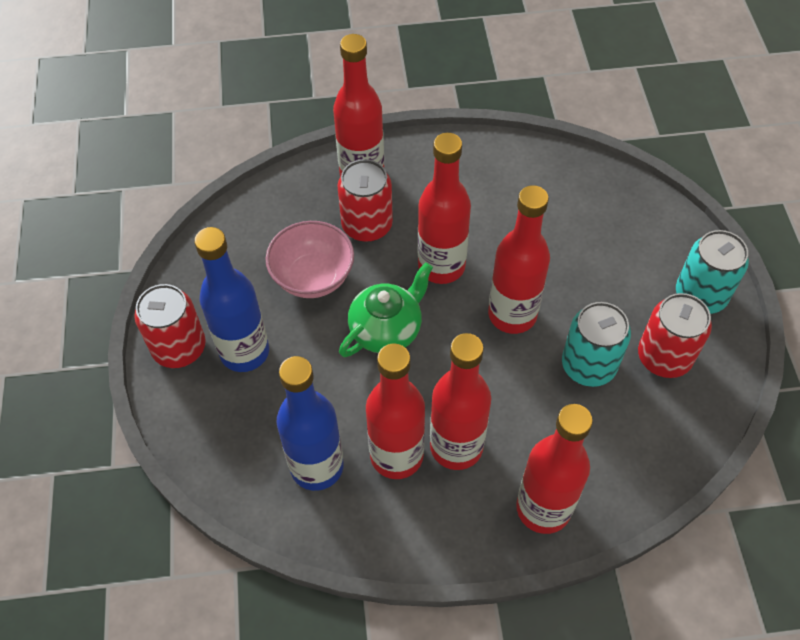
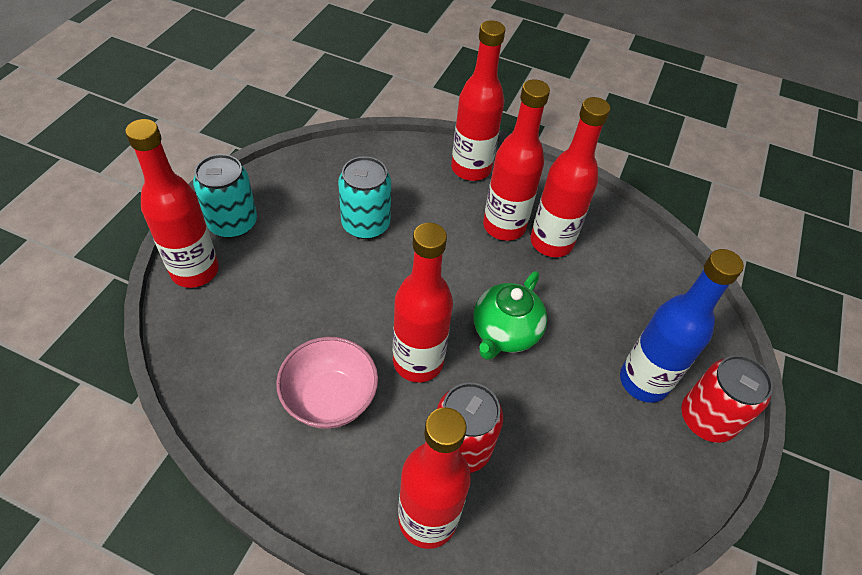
camera: 155 degrees left, 5 degrees down
pink bowl [265,221,354,298] -> pink bowl moved to [276,337,378,429]
blue bottle [277,356,344,491] -> none
green teapot [339,263,433,357] -> green teapot turned 45 degrees counterclockwise [473,271,547,360]
red bottle [488,185,550,334] -> red bottle moved to [125,119,219,288]
red can [638,293,712,378] -> none

